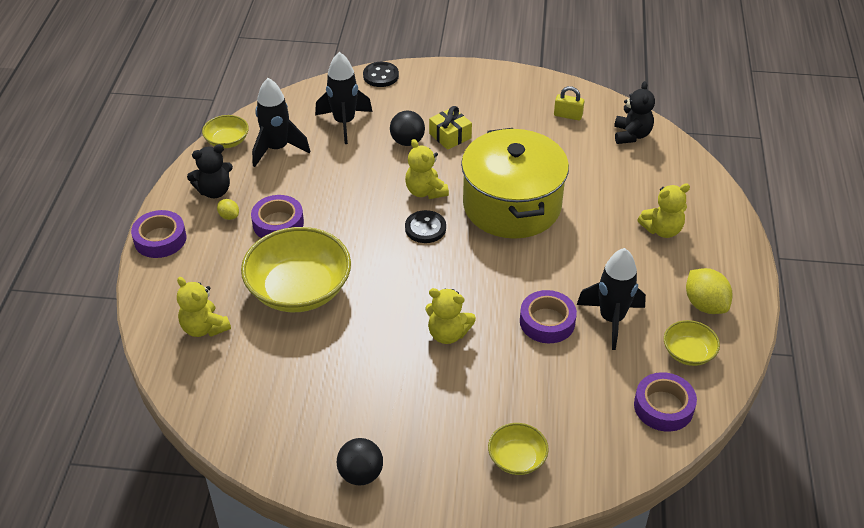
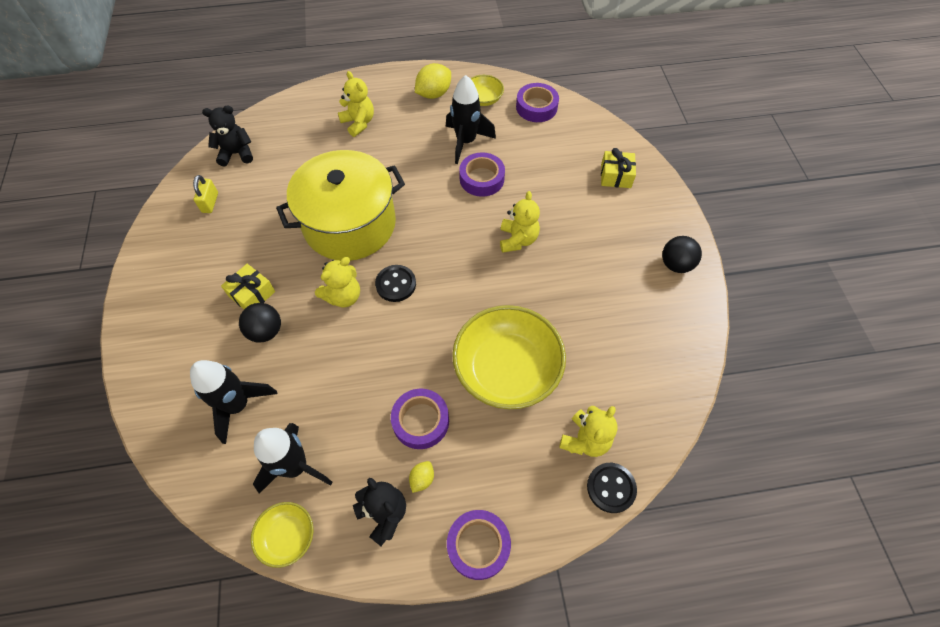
camera: 105 degrees left, 15 degrees up
black button [363,62,399,87] -> black button moved to [587,463,637,513]
yellow bowl [488,423,549,475] -> yellow gift [601,148,636,188]

